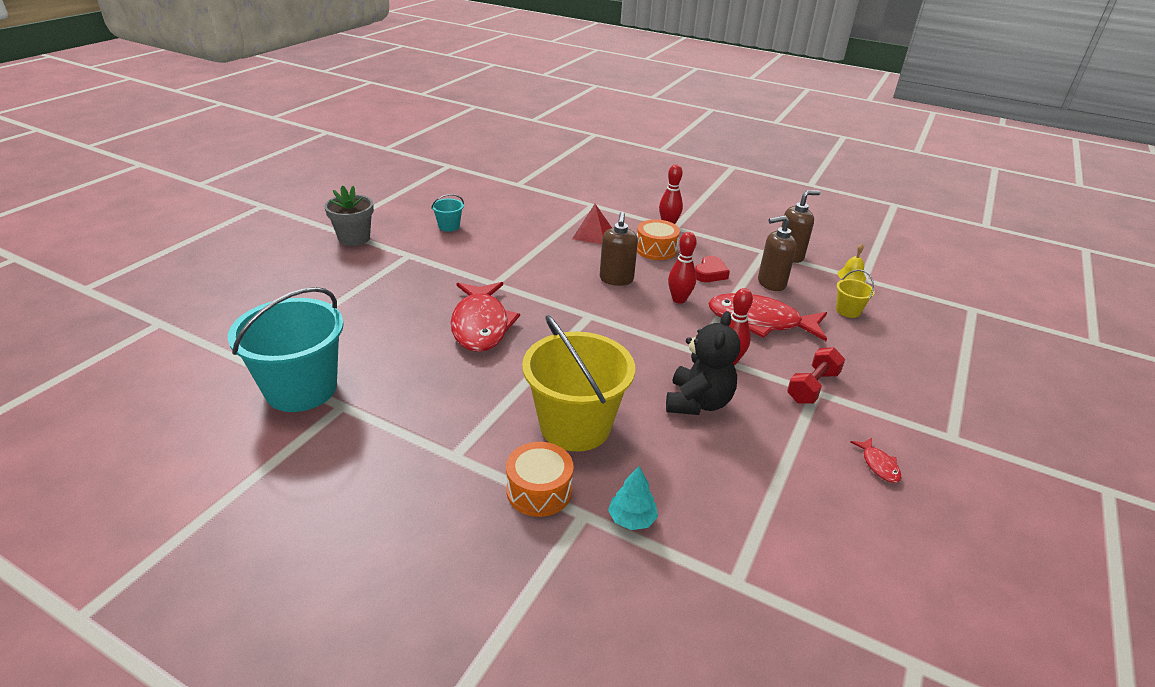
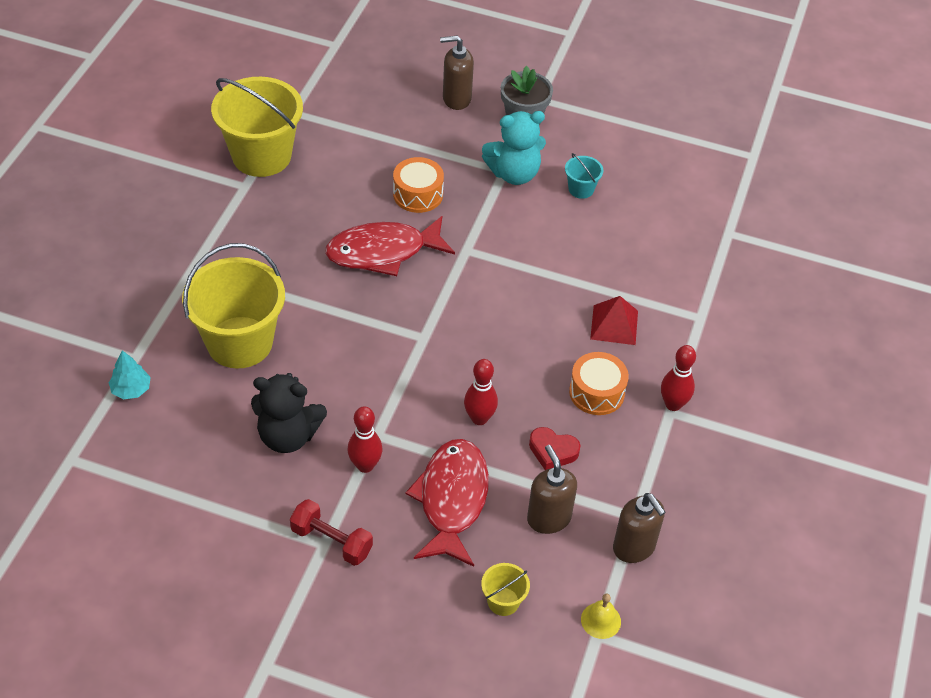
camera: 80 degrees right, 15 degrees up
turquoise bucket [228,287,344,412] -> yellow bucket [211,77,303,177]
orange drum [506,442,574,517] -> orange drum moved to [393,157,444,213]
brown soap dispenser [600,212,638,286] -> brown soap dispenser moved to [440,35,474,110]
red fish [851,438,902,483] -> none
none -> turquoise teddy bear [482,111,546,185]

